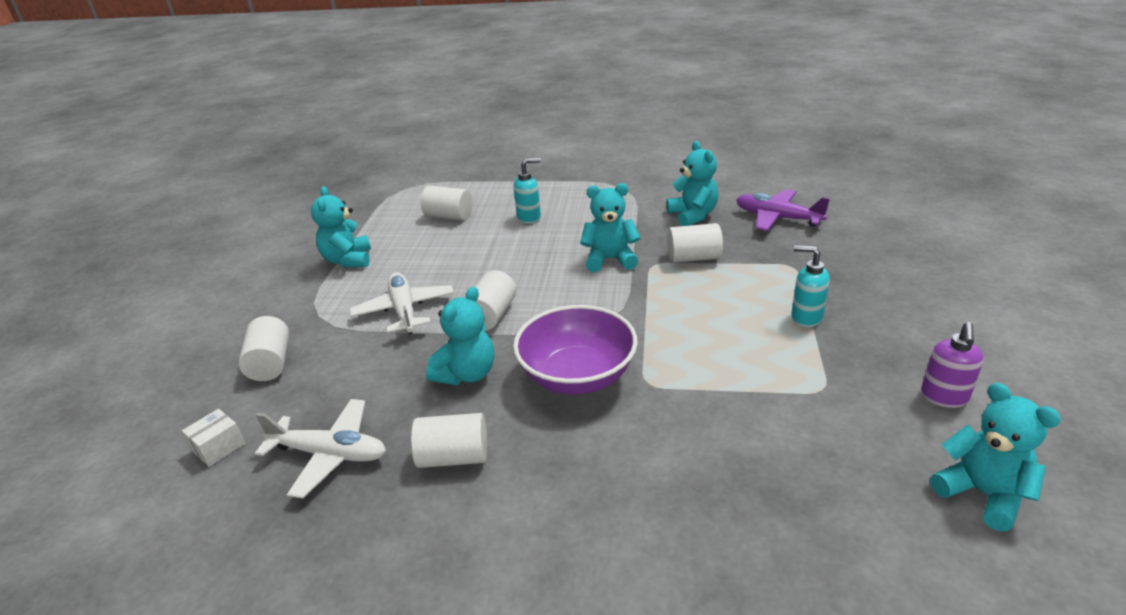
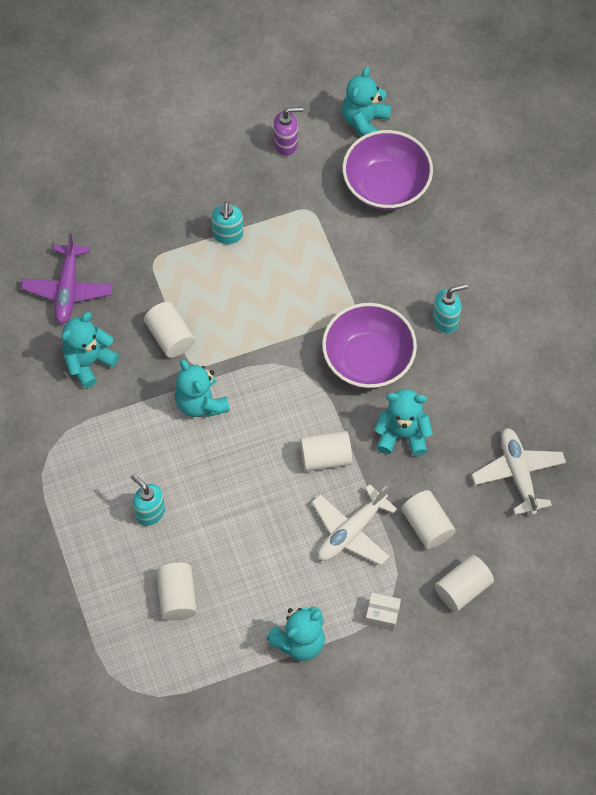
camera: 120 degrees left, 30 degrees up
white box [182,409,245,467] -> white box moved to [365,593,401,631]
white cylinder [411,413,487,468] -> white cylinder moved to [401,490,456,549]
none -> purple bowl [342,130,433,210]
none -> turquoise soap dispenser [433,284,468,334]

